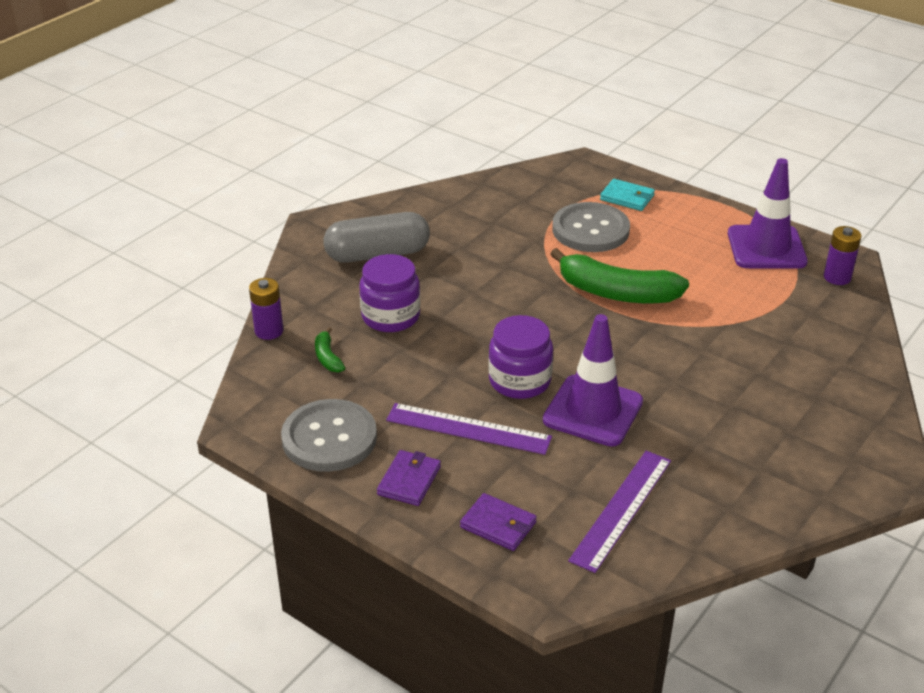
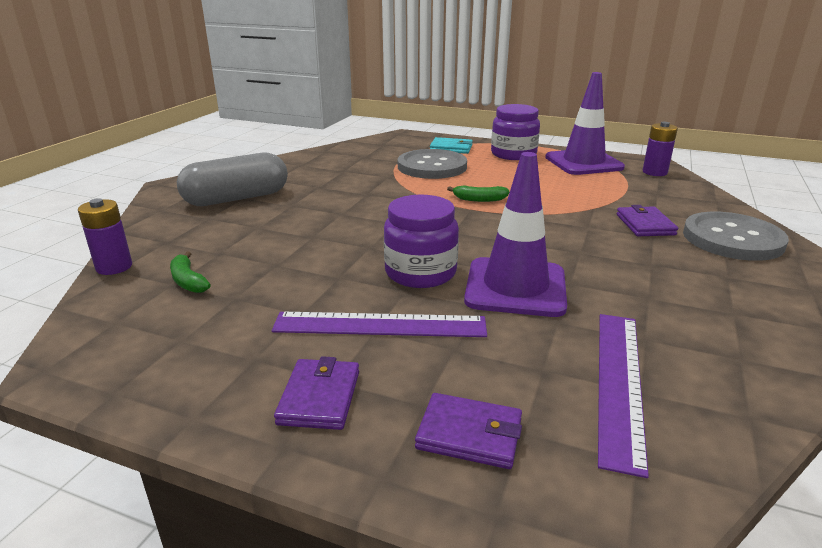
camera: 15 degrees left, 10 degrees down
grey button [281,399,377,472] -> grey button moved to [683,212,789,261]
purple jar [359,254,420,332] -> purple jar moved to [491,104,540,160]
green banana [551,248,689,303] -> green banana [447,185,510,202], size x0.45
none -> purple wallet [616,205,678,236]

